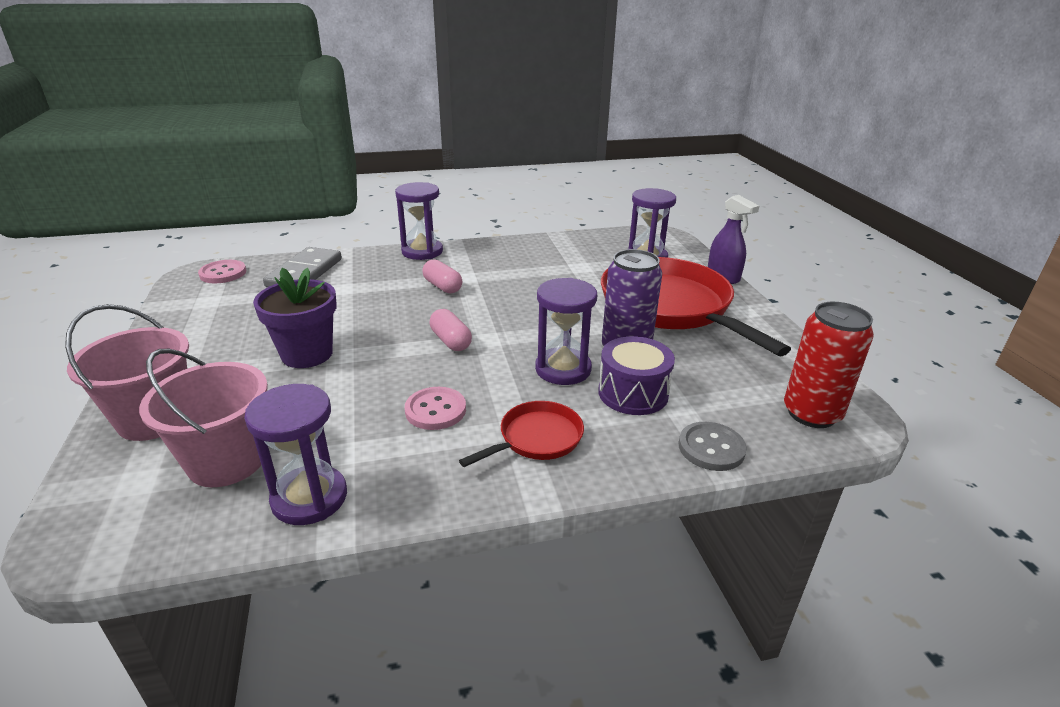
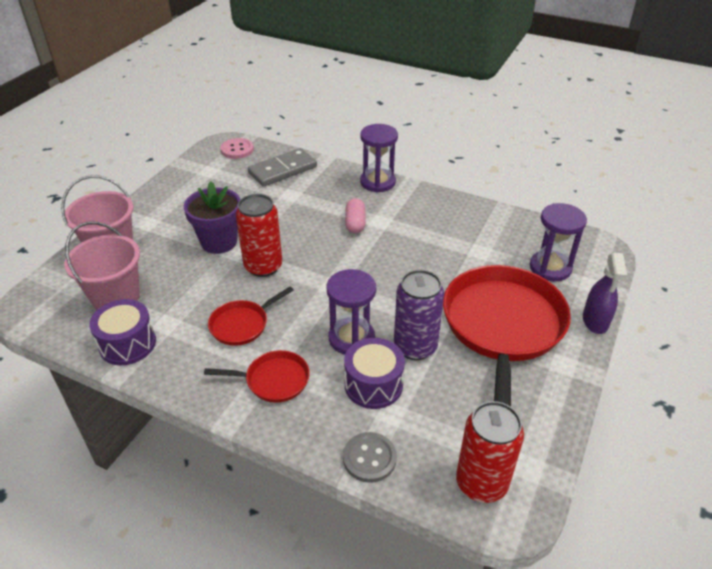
camera: 40 degrees right, 10 degrees up
purple hourglass [244,384,347,525] -> purple drum [89,299,156,365]
pink button [405,387,466,430] -> red pan [208,286,294,346]
pink capsule [429,309,472,351] -> none
none -> red can [236,194,282,277]

